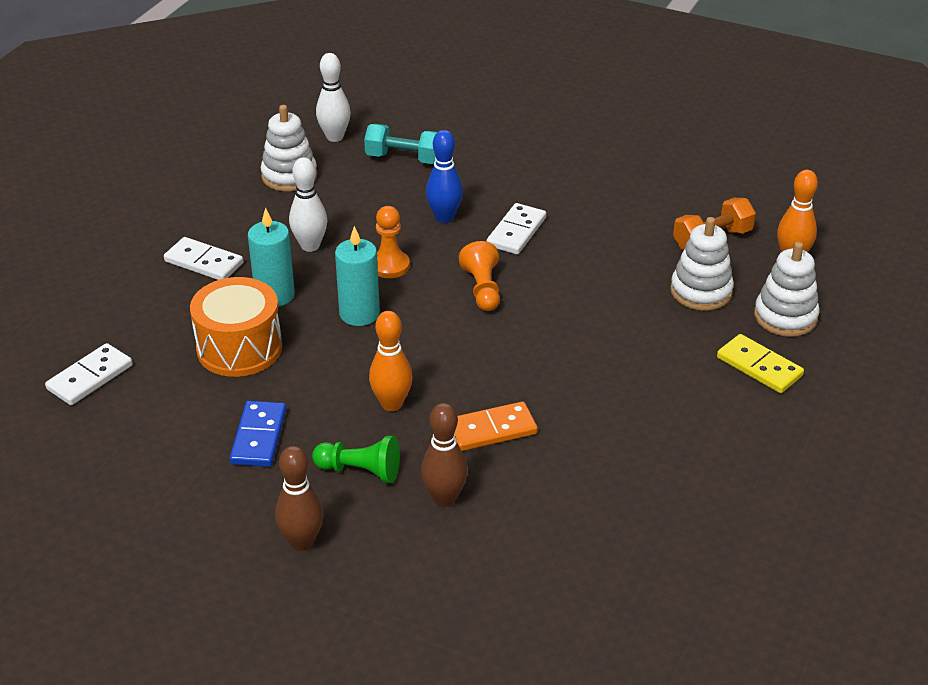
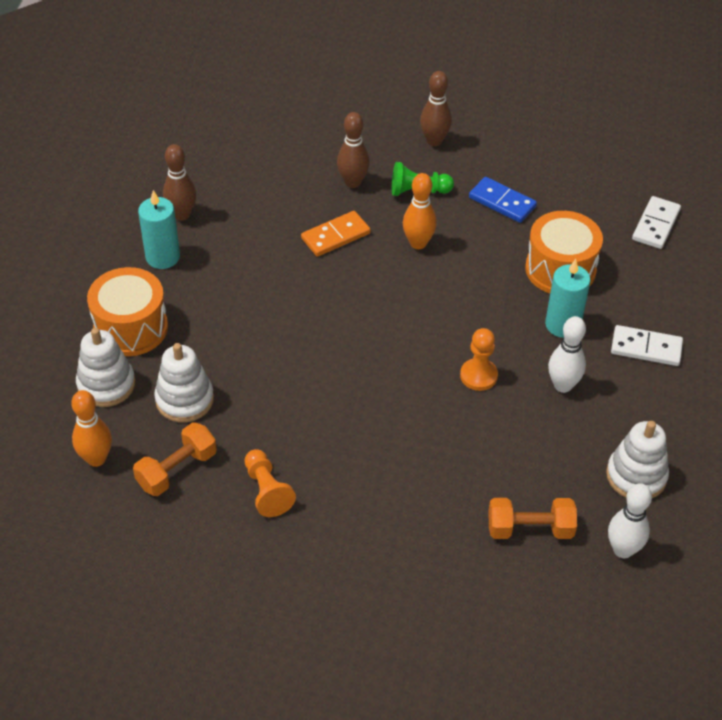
camera: 165 degrees right, 10 degrees up
blue domino [230,401,286,467] -> blue domino turned 45 degrees counterclockwise [469,177,537,223]
turquoise candle [335,226,380,326] -> turquoise candle moved to [138,190,180,269]
turquoise dumbbell [364,124,437,164] -> orange dumbbell [489,498,577,539]
blue bowling pin [426,130,463,223] -> none
orange pawn [459,241,500,311] -> orange pawn moved to [244,449,296,517]
white domino [486,203,546,254] -> none
yellow domino [717,334,804,393] -> orange drum [87,267,168,356]
none -> brown bowling pin [163,144,197,221]

